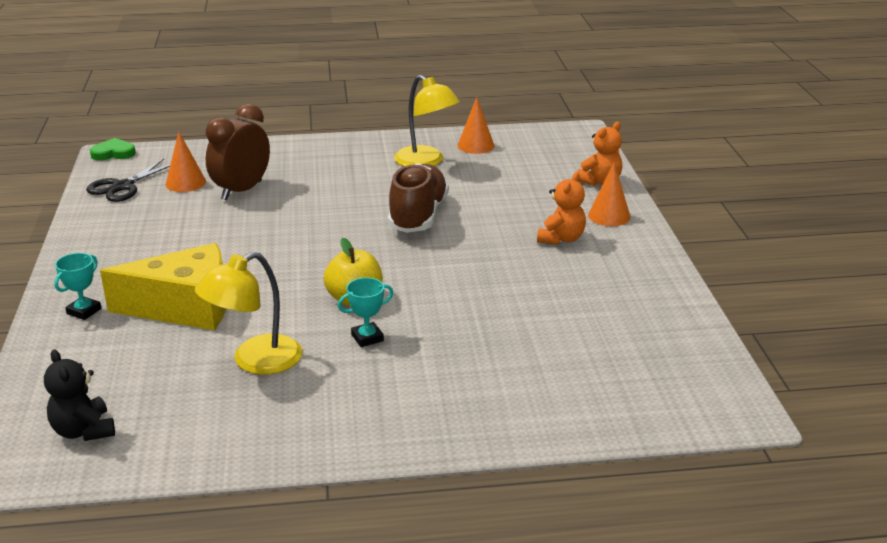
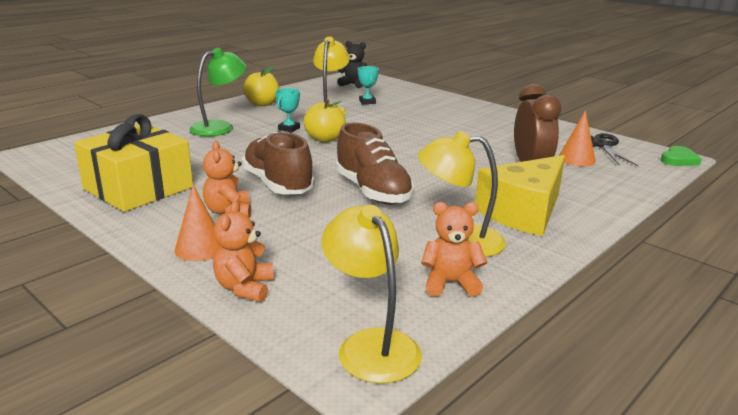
camera: 140 degrees right, 5 degrees down
turquoise trophy [54,253,101,320] -> turquoise trophy moved to [358,66,379,104]
yellow cheese [100,243,226,330] -> yellow cheese moved to [475,155,565,236]
orange cone [457,97,495,154] -> orange teddy bear [421,202,487,297]
none -> yellow gift [74,114,193,212]
none -> green lamp [189,48,247,136]
none -> brown shoe [241,132,314,195]
none -> yellow apple [243,66,279,106]
none -> yellow lamp [322,205,422,384]

